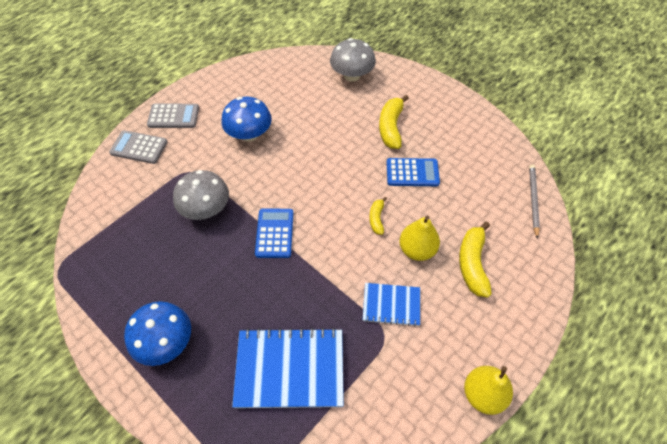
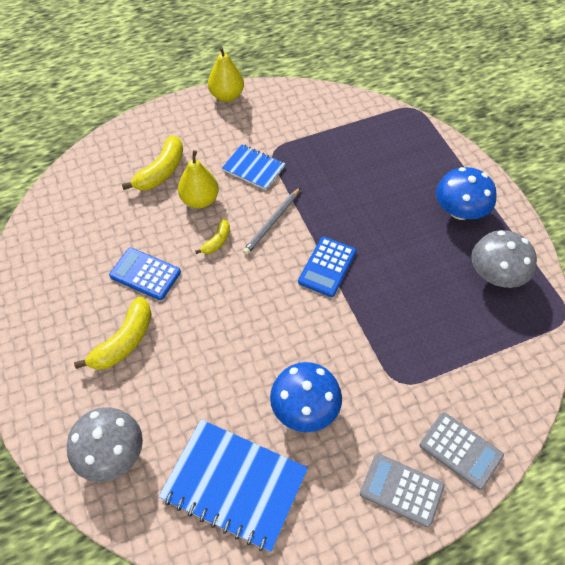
camera: 155 degrees left, 0 degrees up
grey mushroom [173,170,229,220] -> grey mushroom moved to [471,230,537,288]
blue notebook [232,328,344,408] -> blue notebook moved to [159,419,308,552]
grey pencil [529,165,540,239] -> grey pencil moved to [243,187,301,255]

